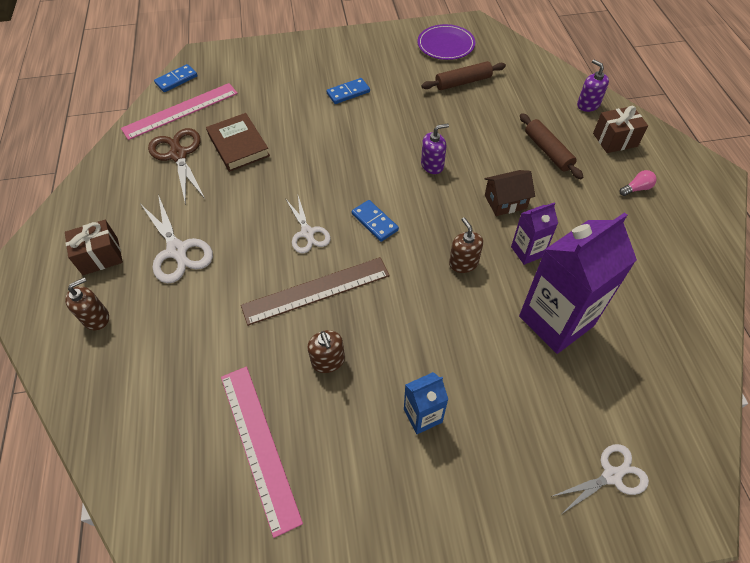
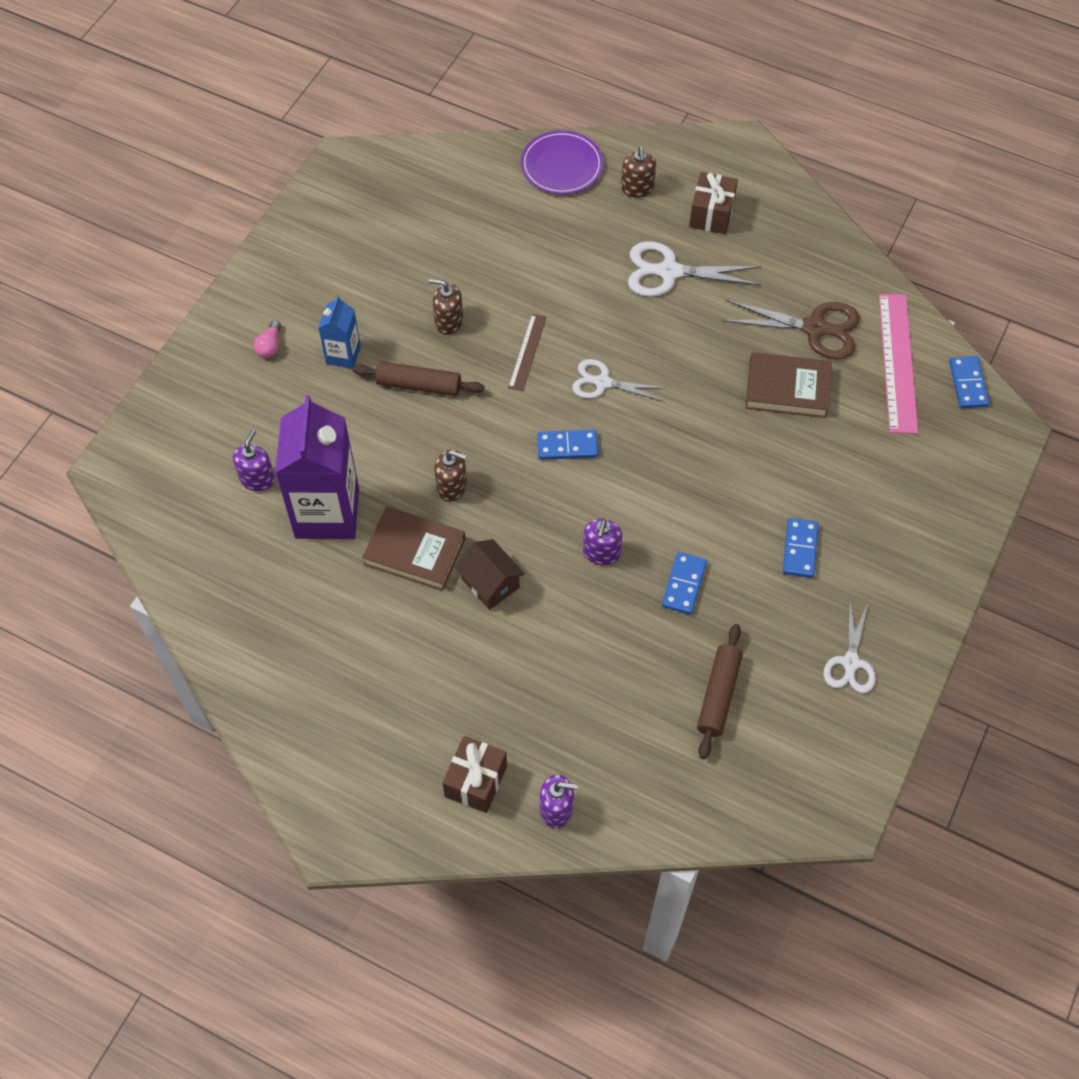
camera: 125 degrees right, 5 degrees up
pink ruler [221,367,303,538] -> none
brown ruler [241,257,390,326] -> brown ruler [508,314,546,391], size x0.56
purple plate [418,24,475,60] -> purple plate moved to [521,130,603,195]
brown house [484,170,535,216] -> brown house turned 60 degrees counterclockwise [455,539,525,610]
purple carton [511,202,558,265] -> brown book [362,507,465,591]
brown rolling pin [520,113,583,179] -> brown rolling pin moved to [353,361,484,396]
white scissors [551,444,649,514] -> white scissors moved to [824,603,876,693]
pink light bulb [620,170,656,196] -> pink light bulb moved to [254,320,281,358]
none -> purple soap dispenser [233,429,275,491]
none -> blue domino [662,552,707,615]

